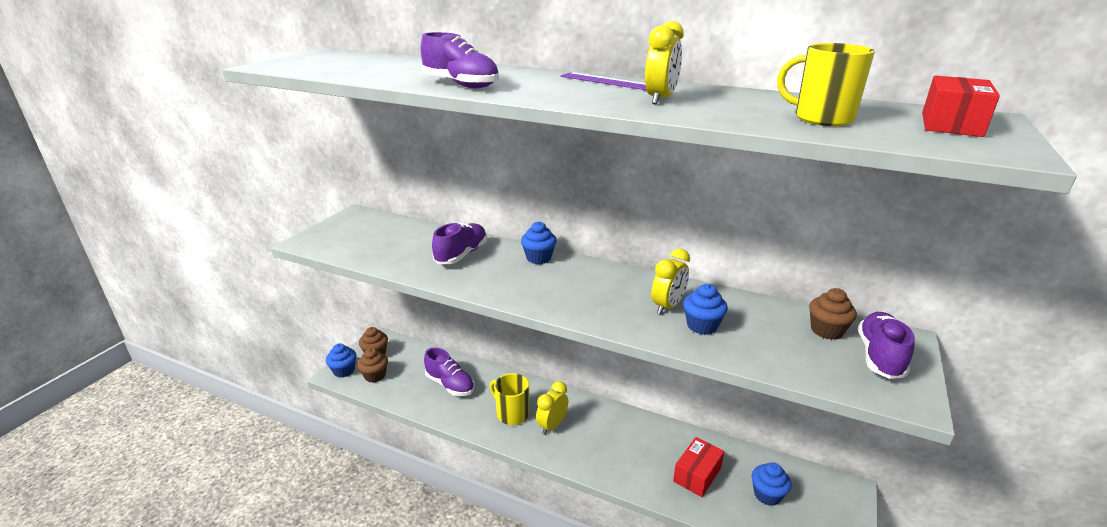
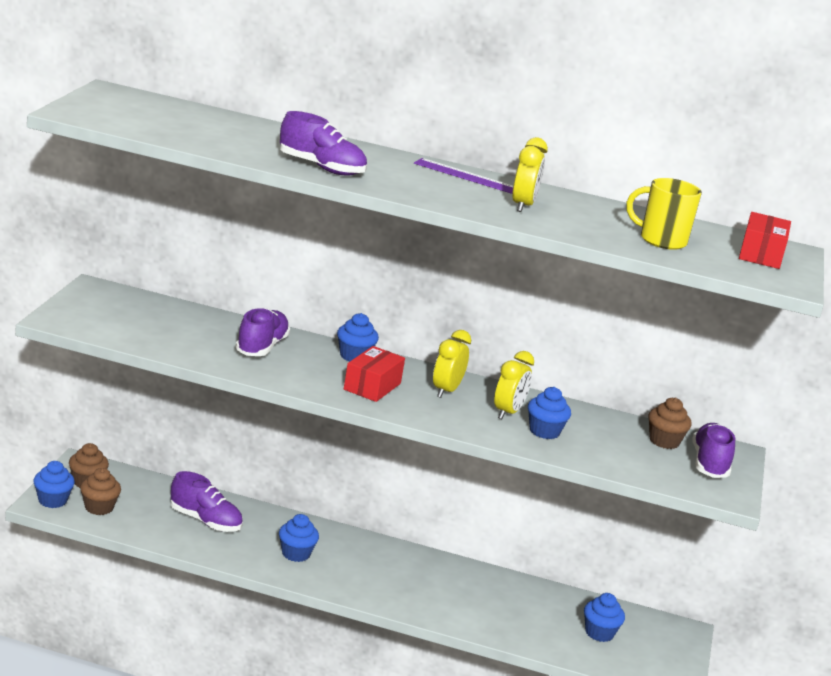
camera: 15 degrees left, 5 degrees down
yellow mug [490,373,529,425] -> blue cupcake [279,514,319,562]
yellow clock [536,381,568,435] -> yellow clock moved to [433,330,471,398]
red box [673,437,725,497] -> red box moved to [344,346,405,402]

